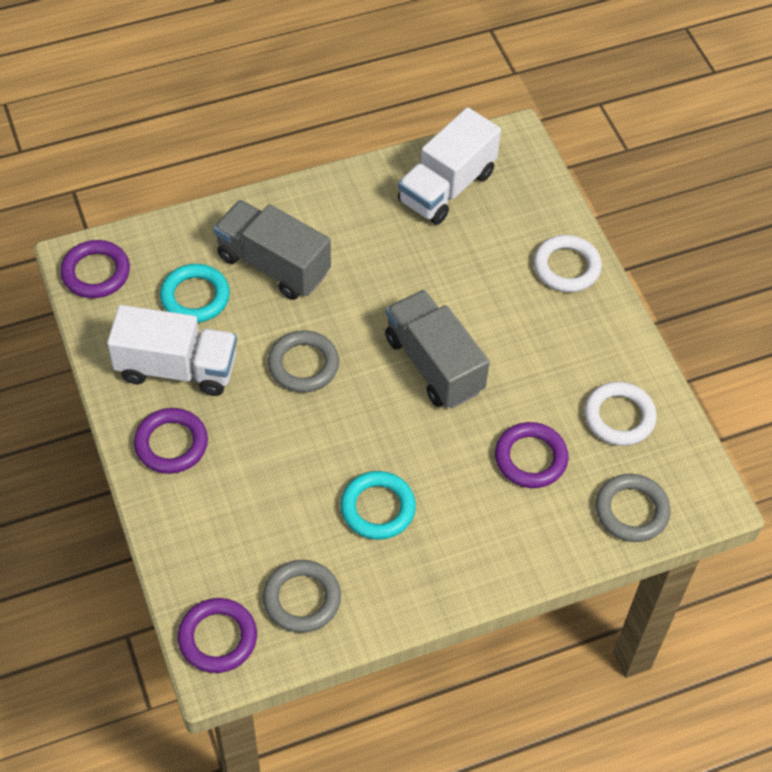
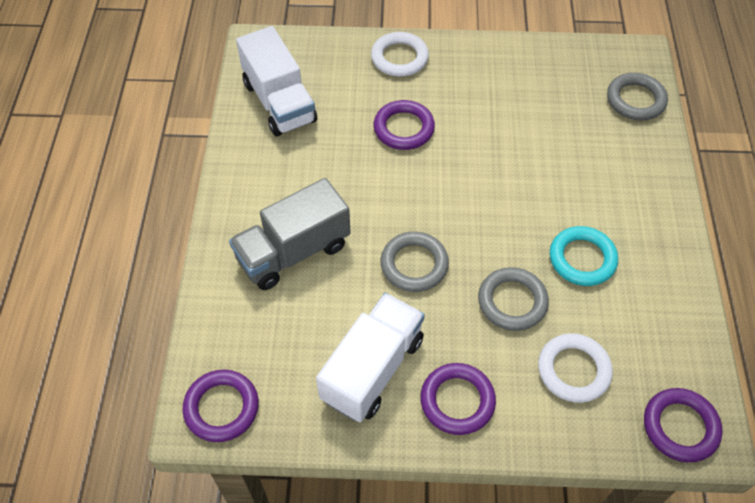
camera: 65 degrees left, 0 degrees up
turquoise ring [160,264,230,323] -> none
grey ring [263,560,341,633] -> grey ring moved to [478,267,549,331]
grey truck [385,290,490,408] -> none
purple ring [495,422,569,488] -> purple ring moved to [374,100,435,150]
white ring [584,382,657,446] -> white ring moved to [538,333,613,403]

